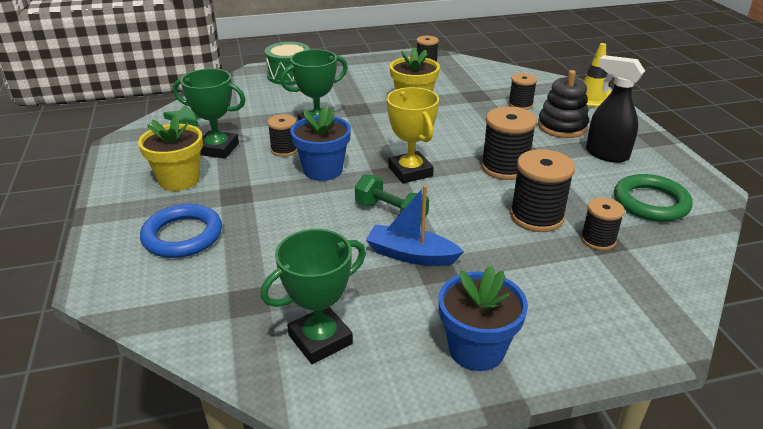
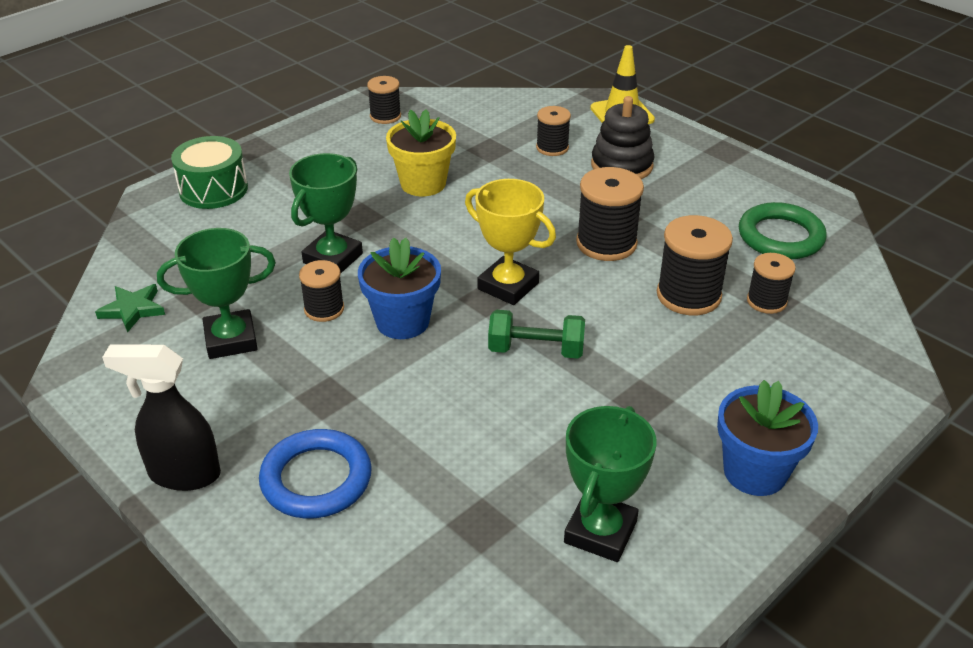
camera: 30 degrees left, 5 degrees up
yellow flower pot [138,114,203,191] -> none
blue boat [366,185,464,266] -> none
black spray bottle [586,55,645,163] -> black spray bottle moved to [102,345,221,491]

